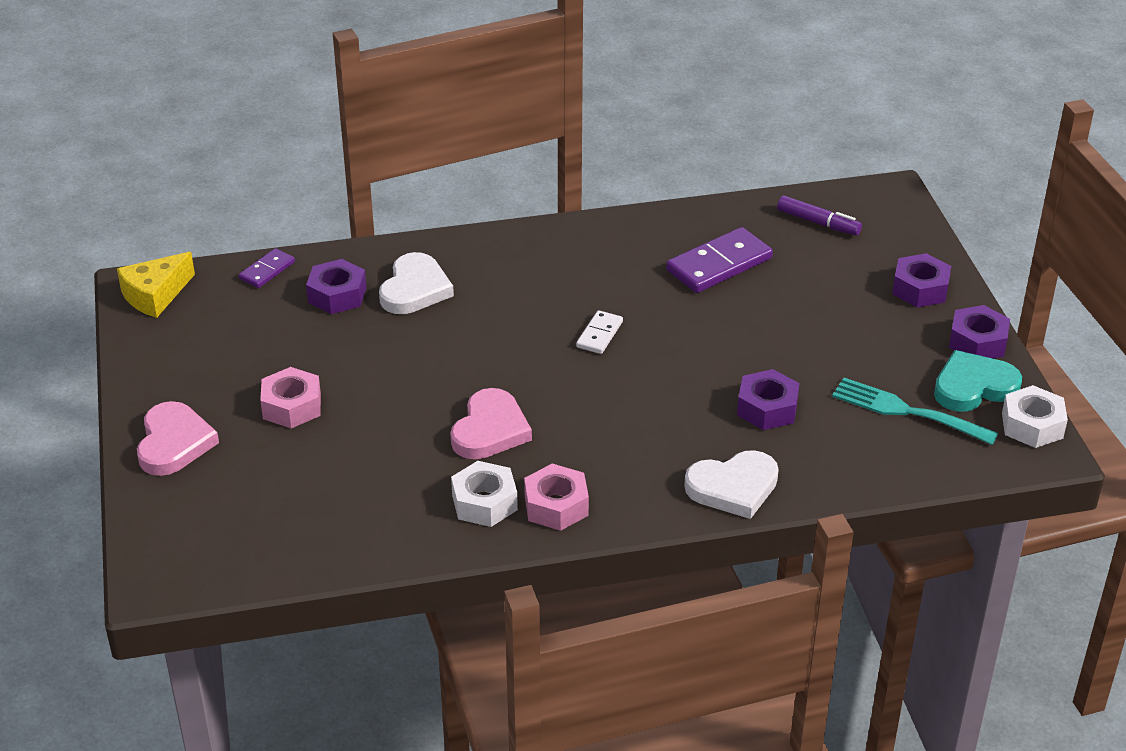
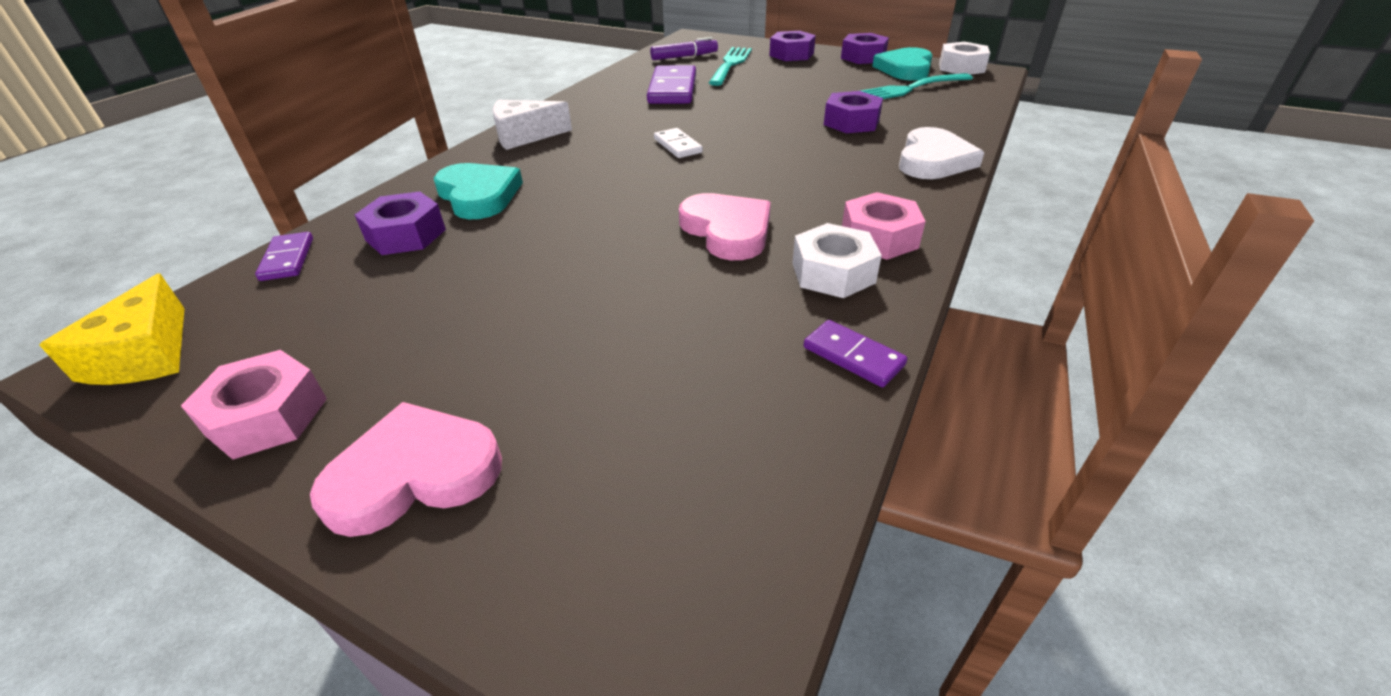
camera: 50 degrees left, 0 degrees up
pink heart [137,401,219,476] -> pink heart turned 60 degrees counterclockwise [310,402,502,537]
pink nut [260,367,321,428] -> pink nut moved to [181,350,327,460]
white heart [379,252,454,314] -> turquoise heart [434,163,523,219]
none -> white cheese [493,100,572,150]
none -> turquoise fork [709,47,752,86]
none -> purple domino [804,320,907,387]

